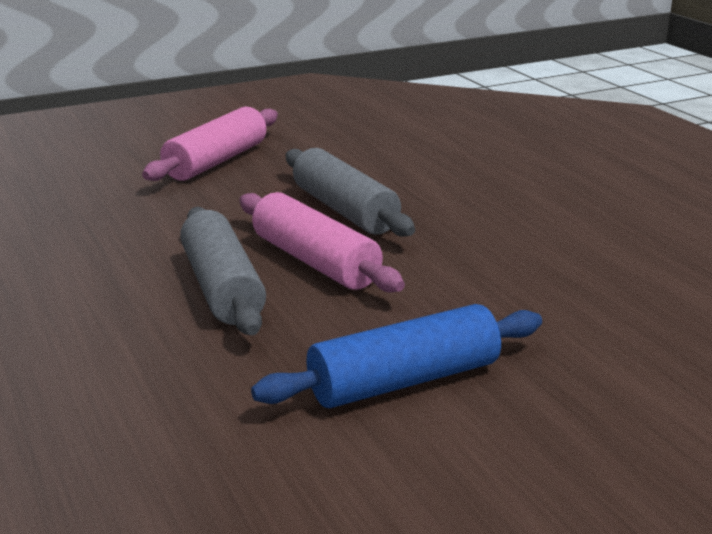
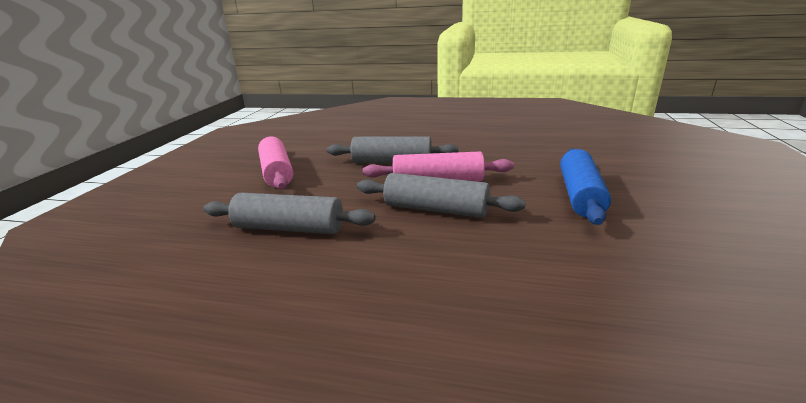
camera: 50 degrees left, 0 degrees up
none -> grey rolling pin [203,193,375,234]

